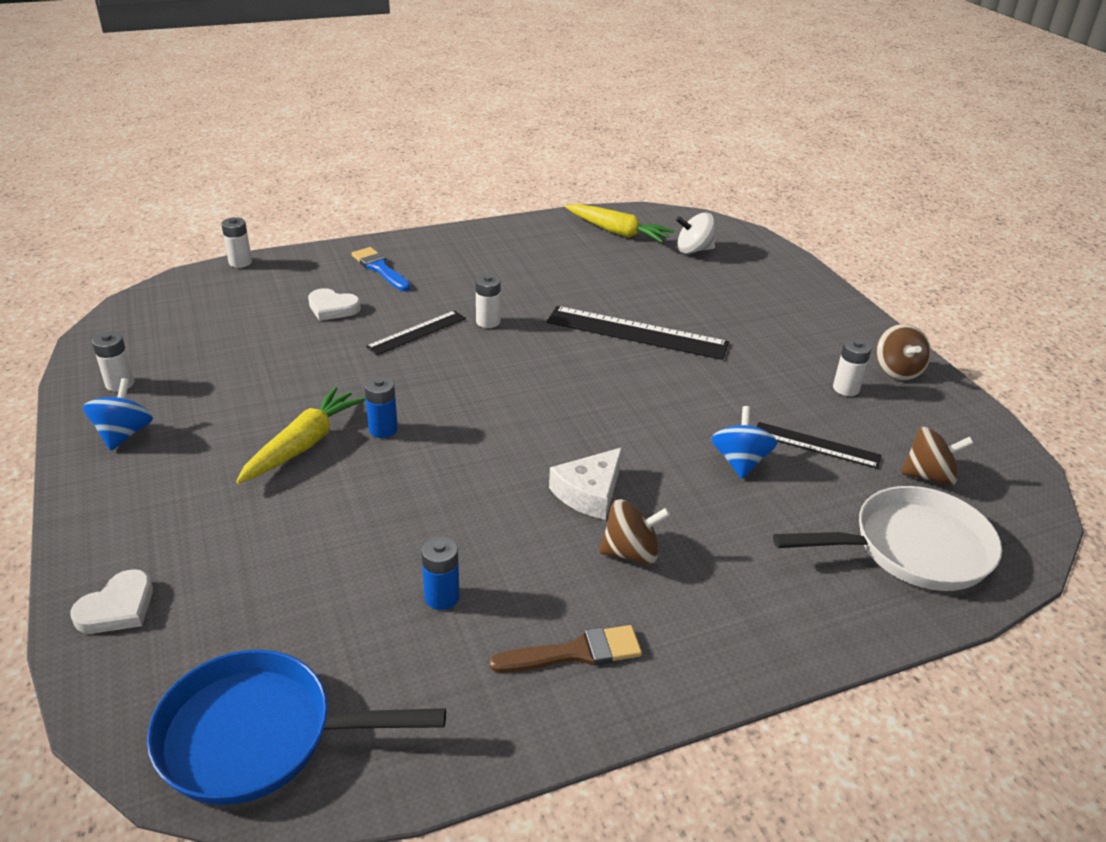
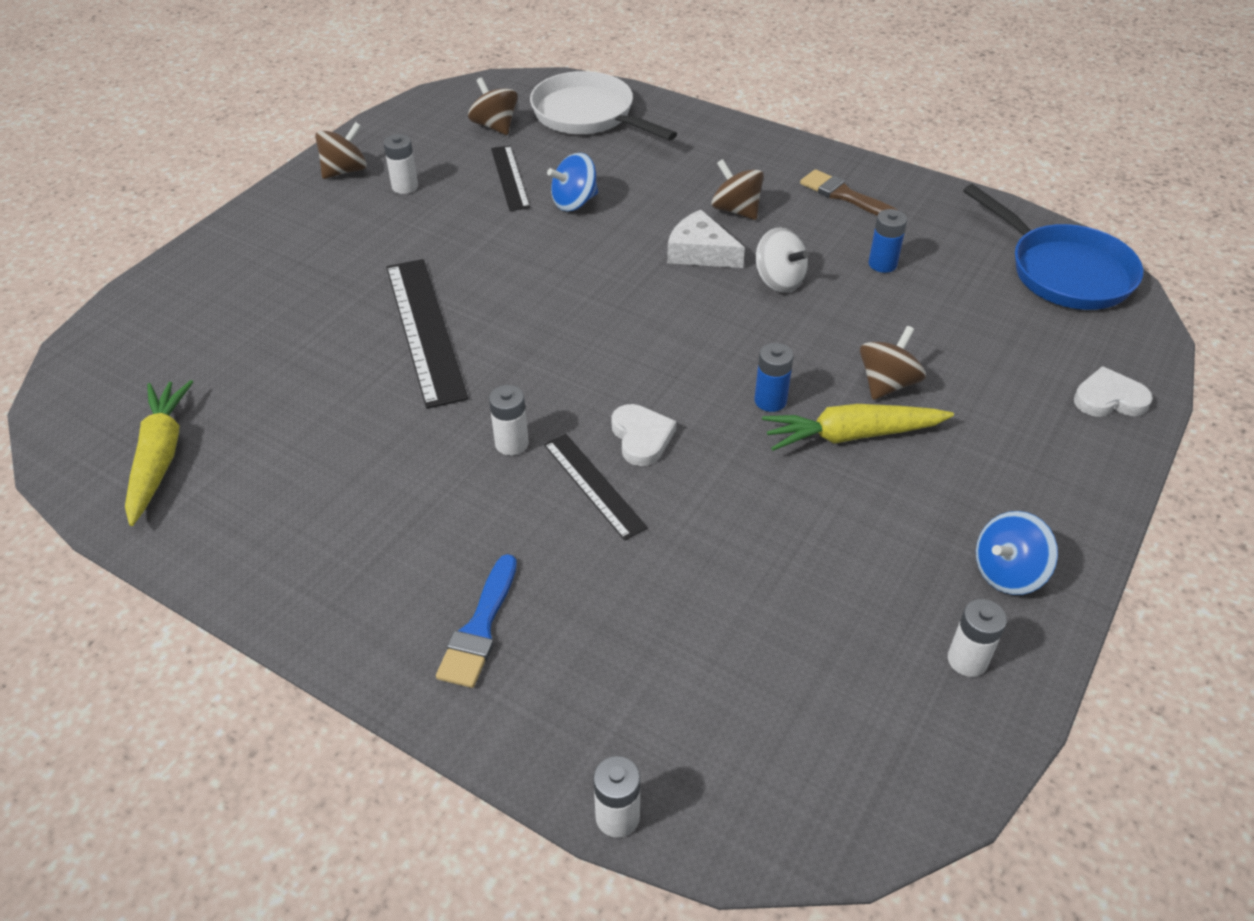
camera: 125 degrees left, 10 degrees up
white heart [308,288,361,321] -> white heart moved to [611,404,676,466]
black ruler [366,310,466,355] -> black ruler turned 45 degrees clockwise [544,434,648,540]
white cheese [549,447,622,520] -> white cheese turned 150 degrees counterclockwise [667,210,745,268]
white spinning top [676,212,715,254] -> white spinning top moved to [756,227,809,293]
none -> brown spinning top [860,326,926,400]

